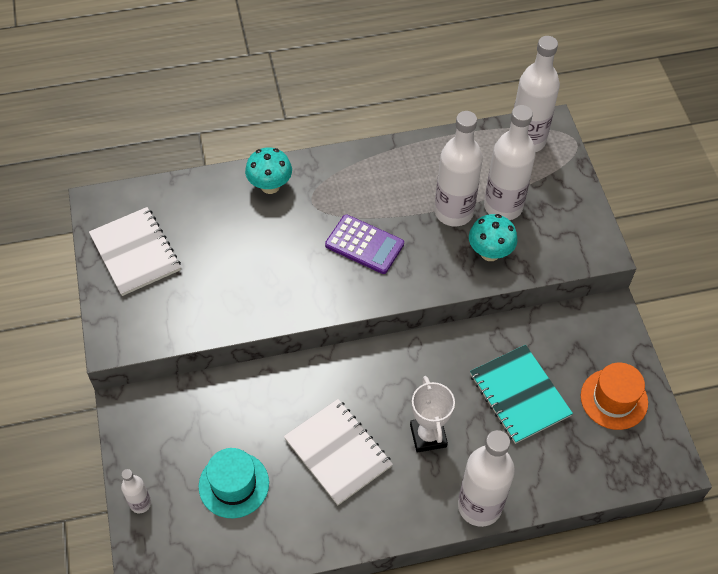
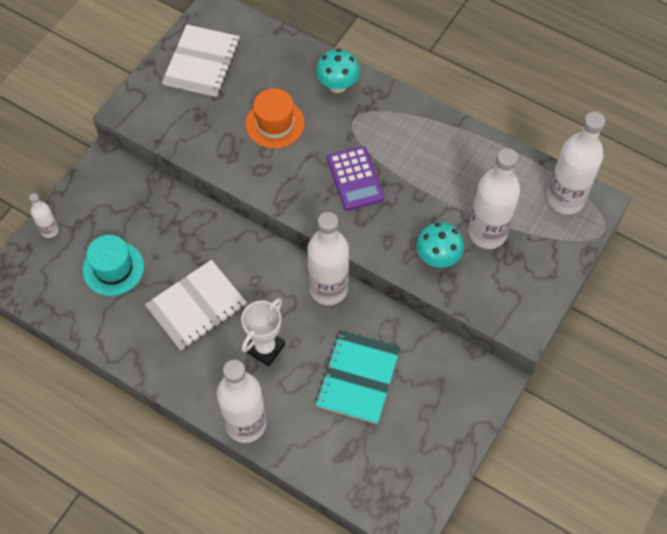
camera: 45 degrees right, 5 degrees up
white notebook [284,399,393,505] -> white notebook turned 45 degrees clockwise [145,260,247,350]
white bottle [435,111,483,226] -> white bottle moved to [307,212,349,305]
orange hat [581,362,648,430] -> orange hat moved to [245,88,305,148]

